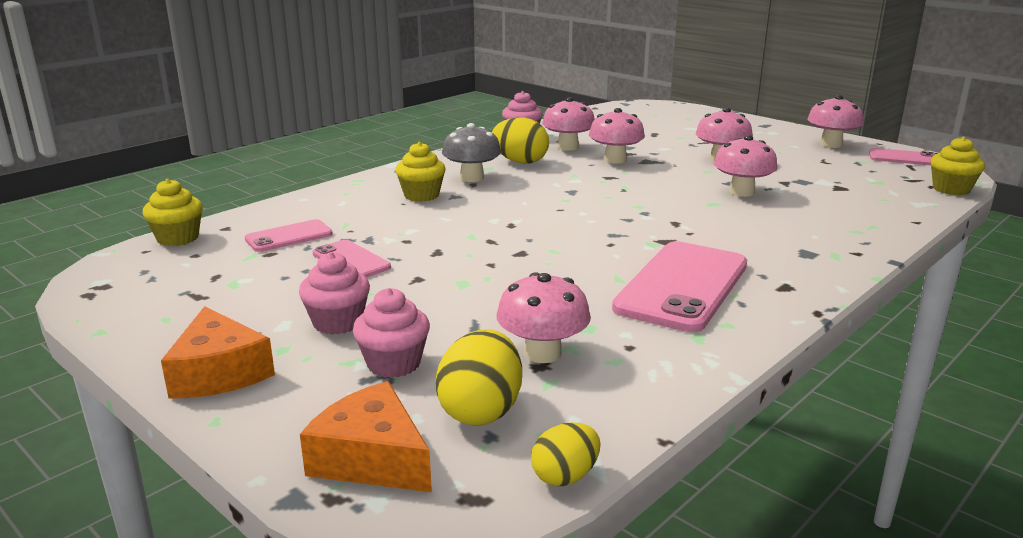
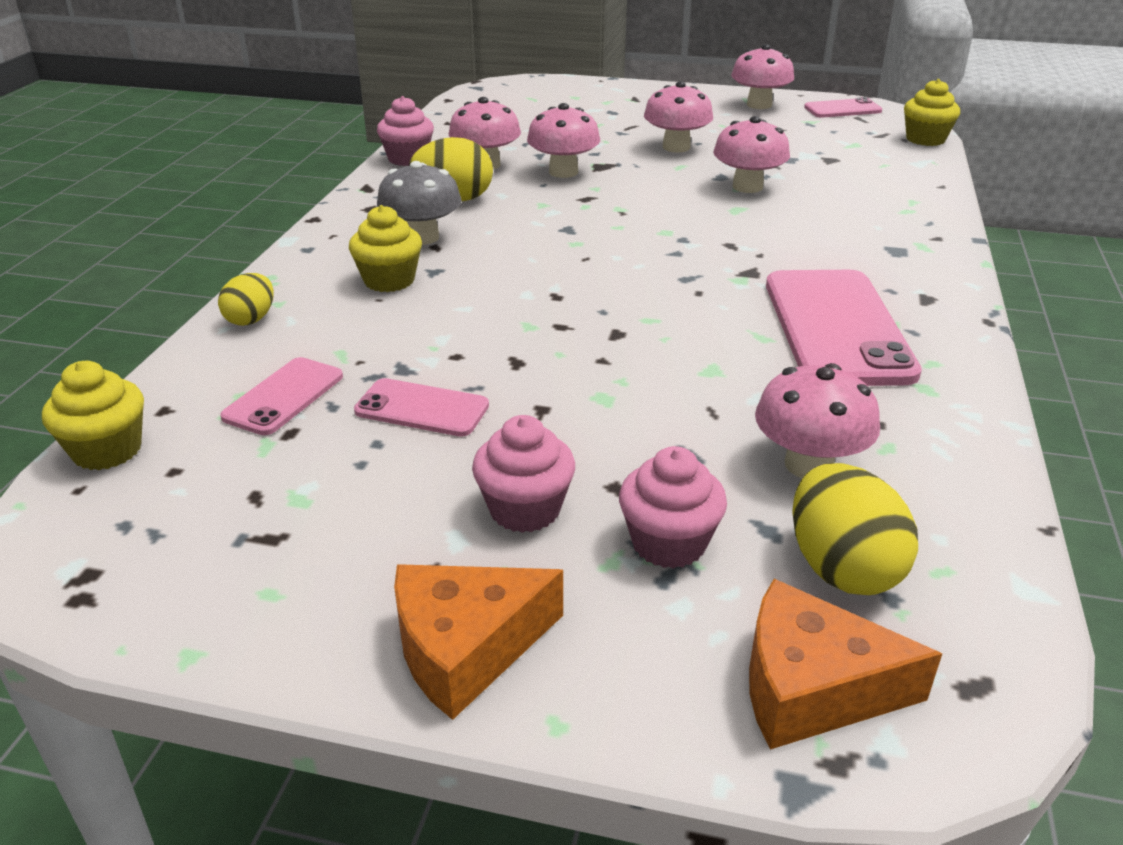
camera: 30 degrees left, 10 degrees up
orange cheese [161,306,275,399] -> orange cheese turned 120 degrees clockwise [394,564,563,720]
yellow egg [531,422,600,486] -> yellow egg moved to [218,273,274,326]

